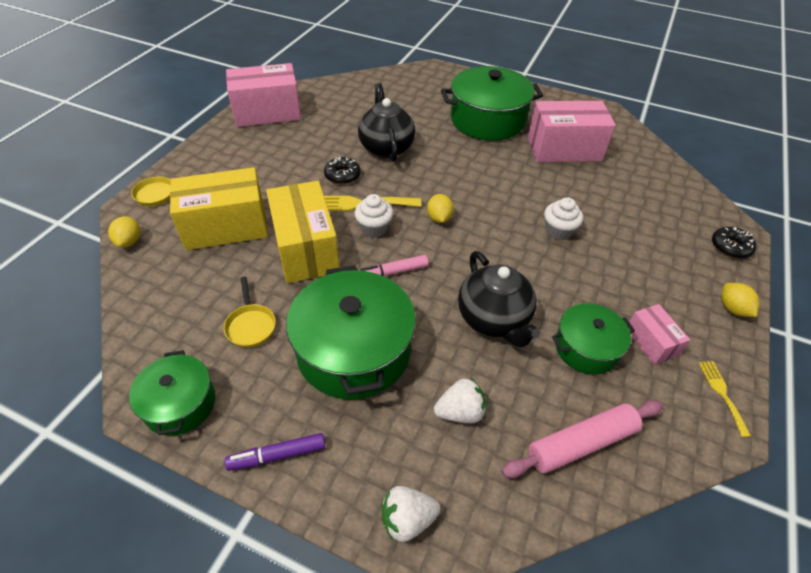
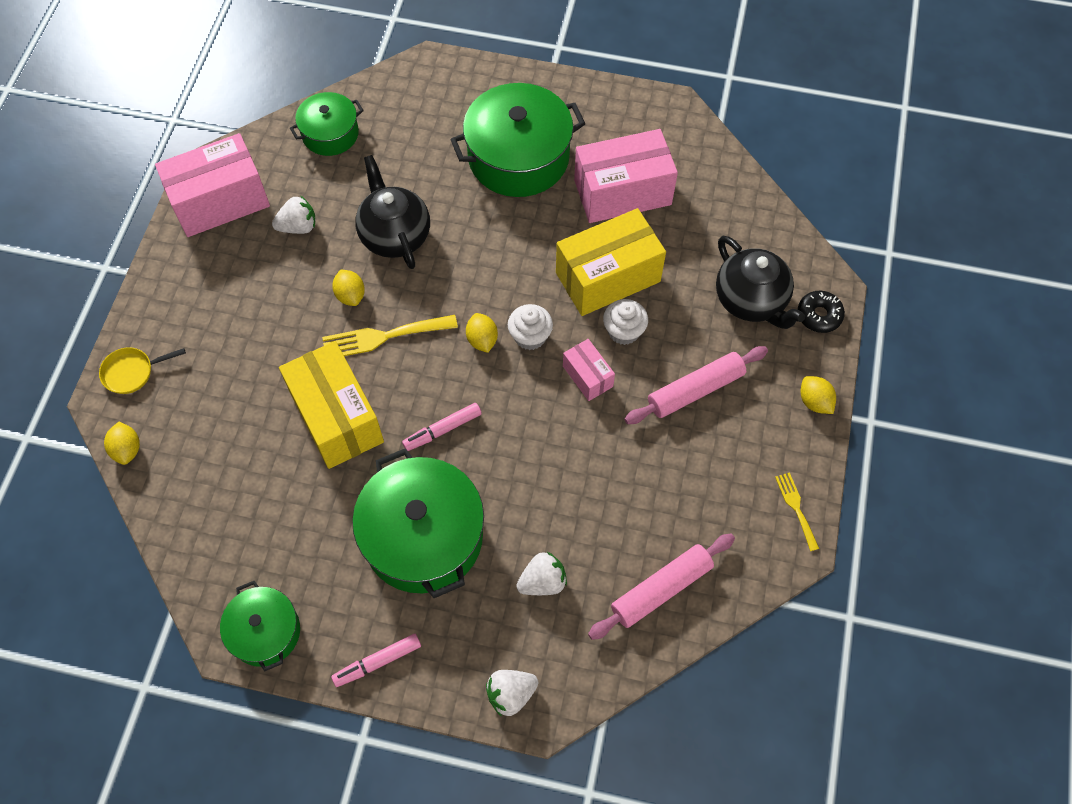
camera: 10 degrees left, 15 degrees up
yellow box [170,167,268,250] -> yellow box moved to [556,208,666,316]
yellow pan [224,277,276,348] -> none
purple marker [225,433,325,471] -> pink marker [331,634,421,687]
black donut [324,156,360,185] -> yellow lemon [332,269,365,306]
white cupcake [354,194,393,237] -> white cupcake moved to [508,304,553,350]
black teapot [458,251,540,348] -> black teapot moved to [716,236,805,329]
green pot [552,303,635,374] -> green pot moved to [290,92,364,156]
pink box [629,304,690,365] -> pink box moved to [563,339,615,401]
none -> white strawberry [272,196,316,234]
none -> pink rolling pin [624,346,768,424]

